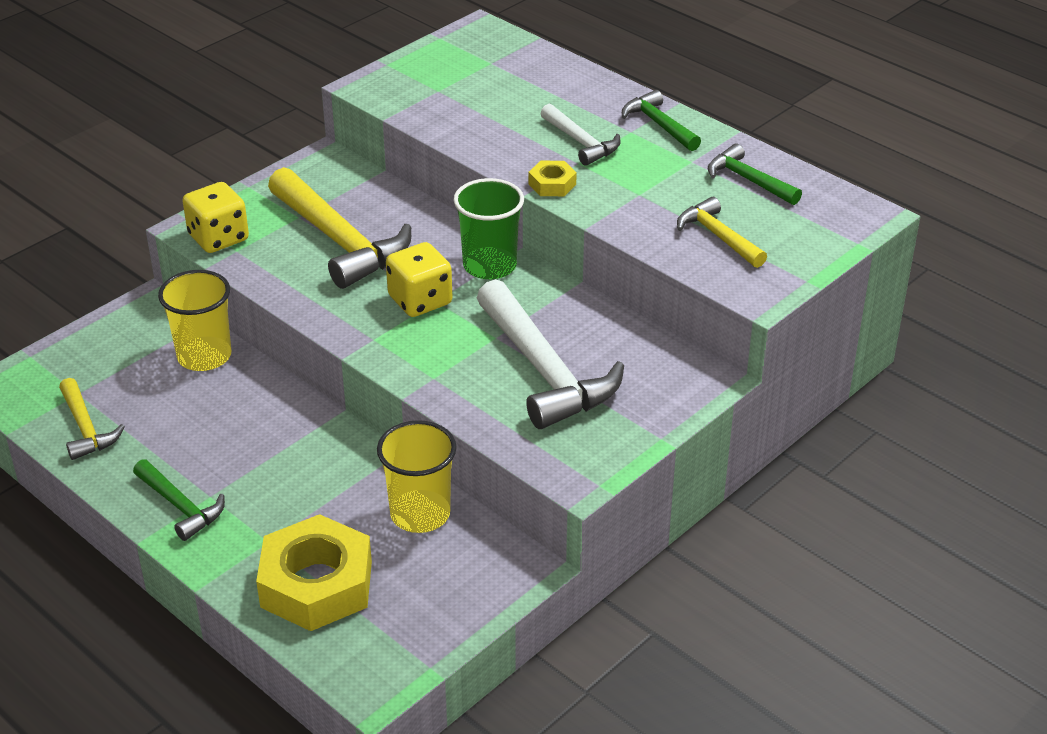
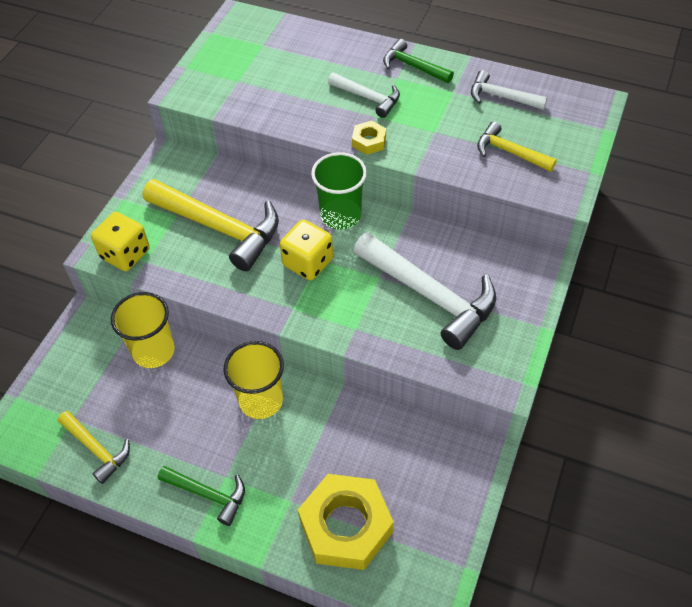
camera: 20 degrees left, 15 degrees up
yellow cup [377,420,457,533] -> yellow cup moved to [224,341,284,419]
green hammer [708,143,802,205] -> white hammer [471,70,548,110]

